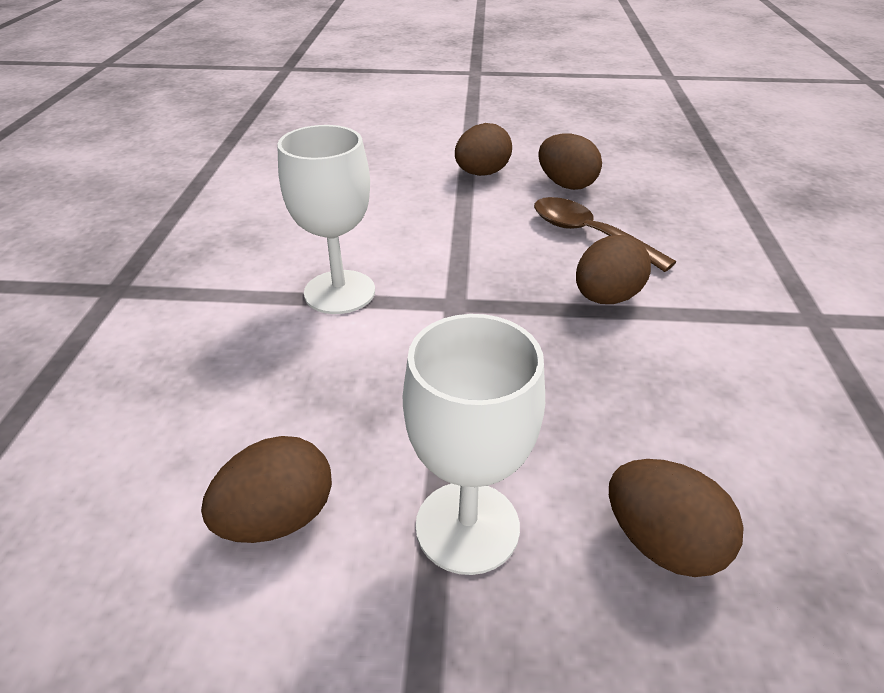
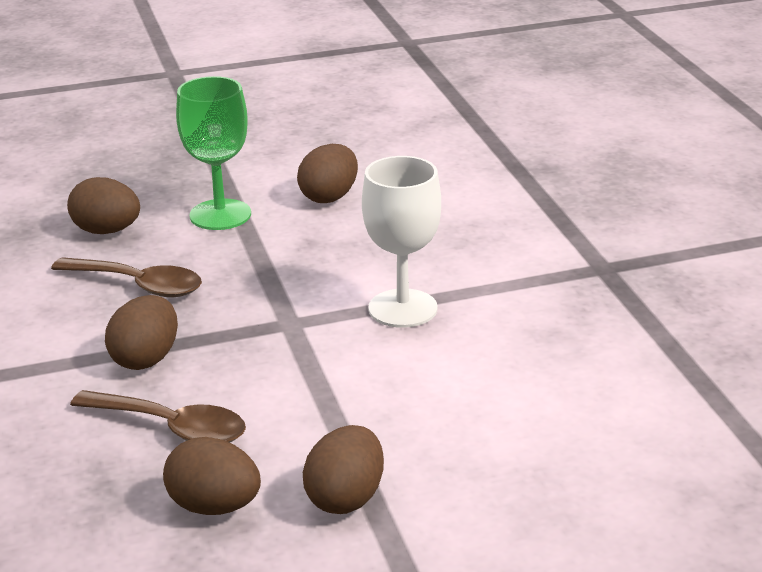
camera: 160 degrees right, 10 degrees down
white goblet [403,314,545,575] -> green goblet [176,76,251,230]
none -> brown spoon [51,257,202,297]

